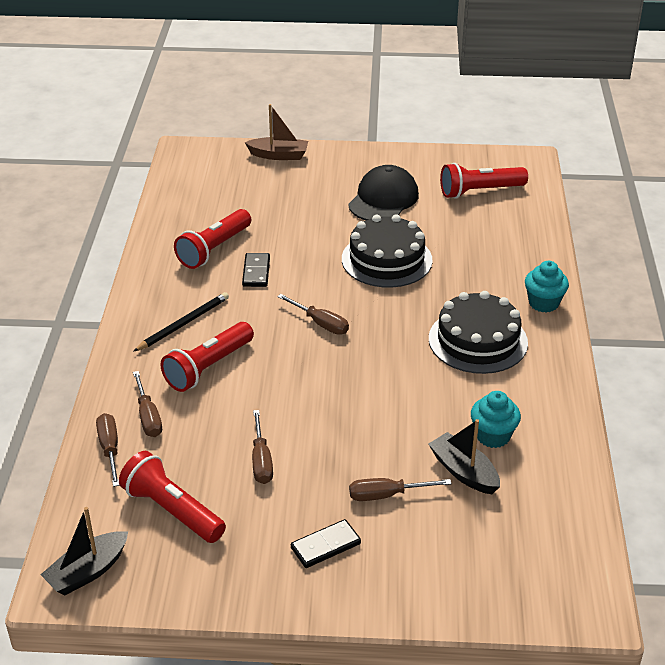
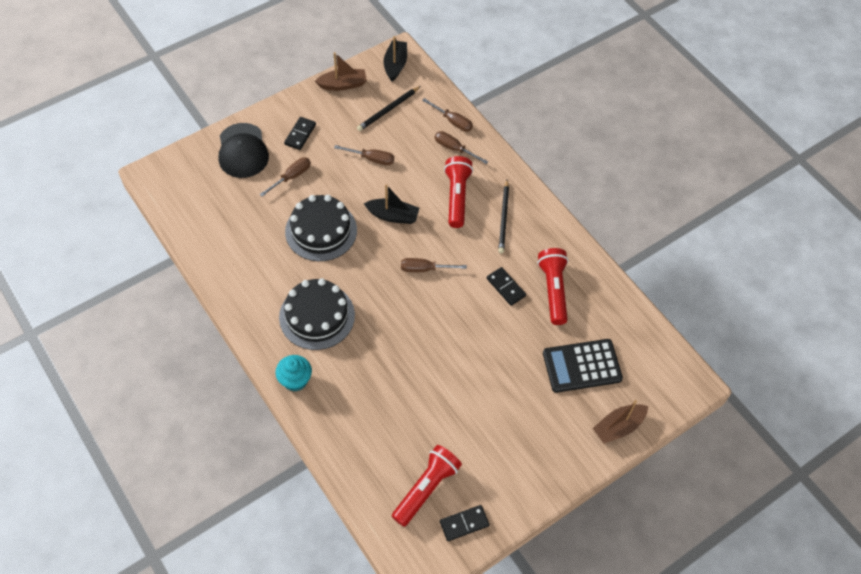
camera: 140 degrees right, 20 degrees up
red flashlight [119,451,226,543] -> black pencil [357,86,421,131]
brown screwdriver [252,410,273,484] -> brown screwdriver turned 150 degrees clockwise [334,145,394,165]
black cake [342,214,433,288] -> black cake moved to [285,195,357,261]
black cap [348,165,419,221] -> black cap moved to [218,123,269,178]
black boat [429,419,500,494] -> black boat moved to [364,184,419,224]
turquoise cupcake [471,391,521,448] -> none
none -> brown boat [315,52,367,91]
none -> black domino [440,505,490,541]
none -> black calculator [543,339,623,393]

